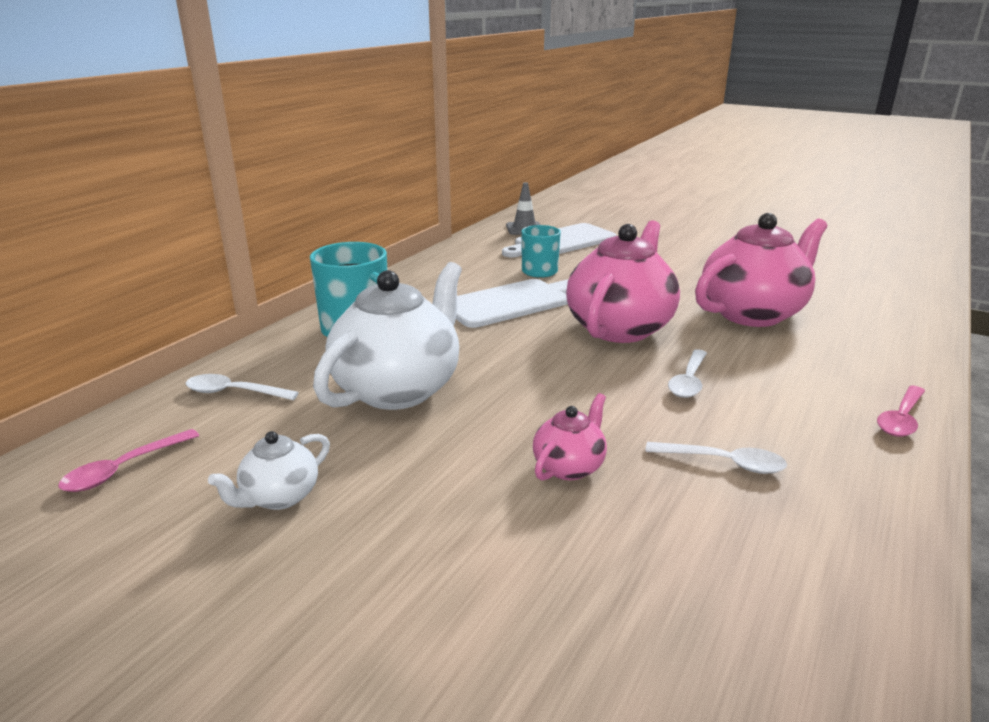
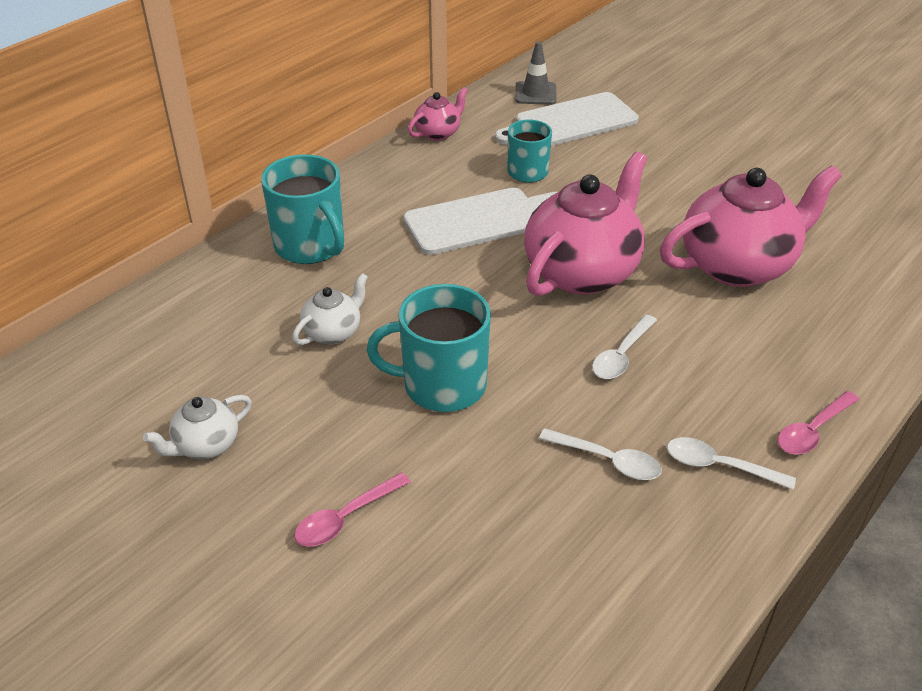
camera: 10 degrees right, 15 degrees up
pink spoon [58,429,200,492] -> pink spoon moved to [295,472,411,547]
white spoon [186,374,299,400] -> white spoon moved to [667,437,796,490]
white teapot [313,262,462,410] -> white teapot [292,273,368,345], size x0.47
pink teapot [533,393,607,481] -> pink teapot moved to [408,87,468,141]
none -> turquoise mug [367,284,491,412]

